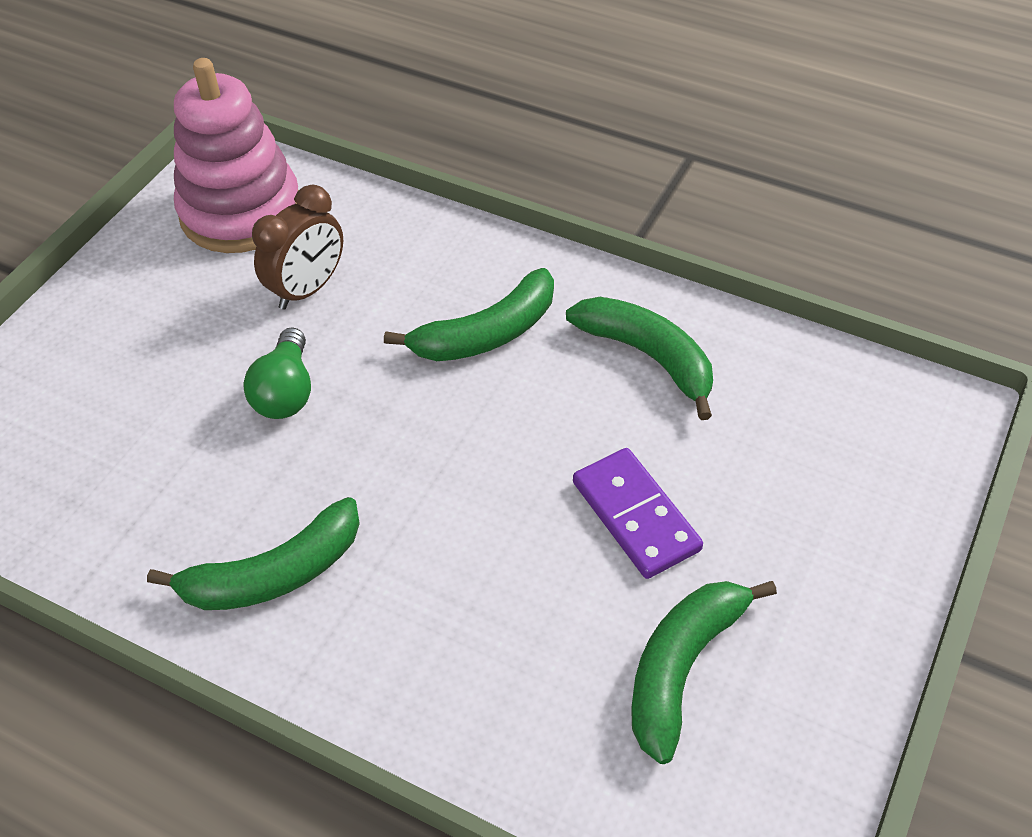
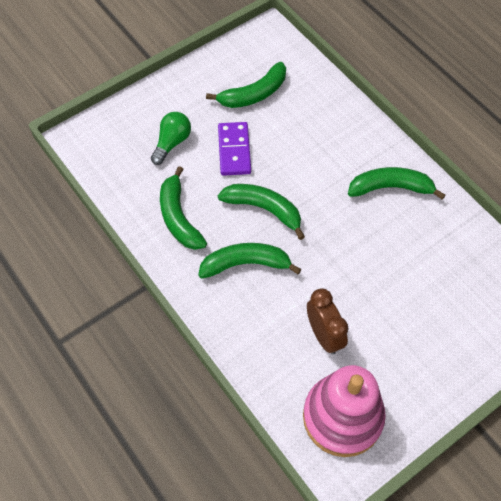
camera: 155 degrees left, 10 degrees up
green light bulb [243,327,311,419] -> green light bulb moved to [151,112,191,165]
brown clock [252,185,343,310] -> brown clock turned 90 degrees clockwise [307,288,349,354]
none -> green banana [218,184,305,240]

